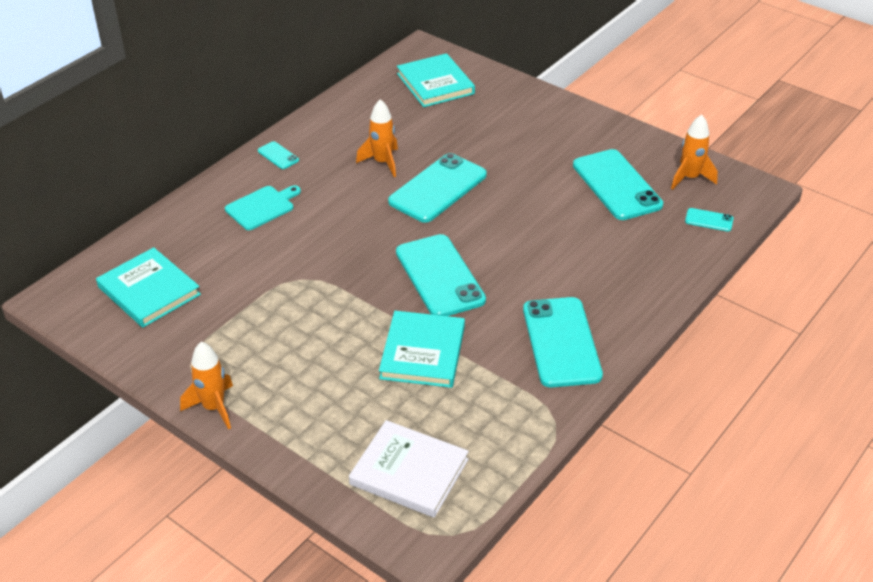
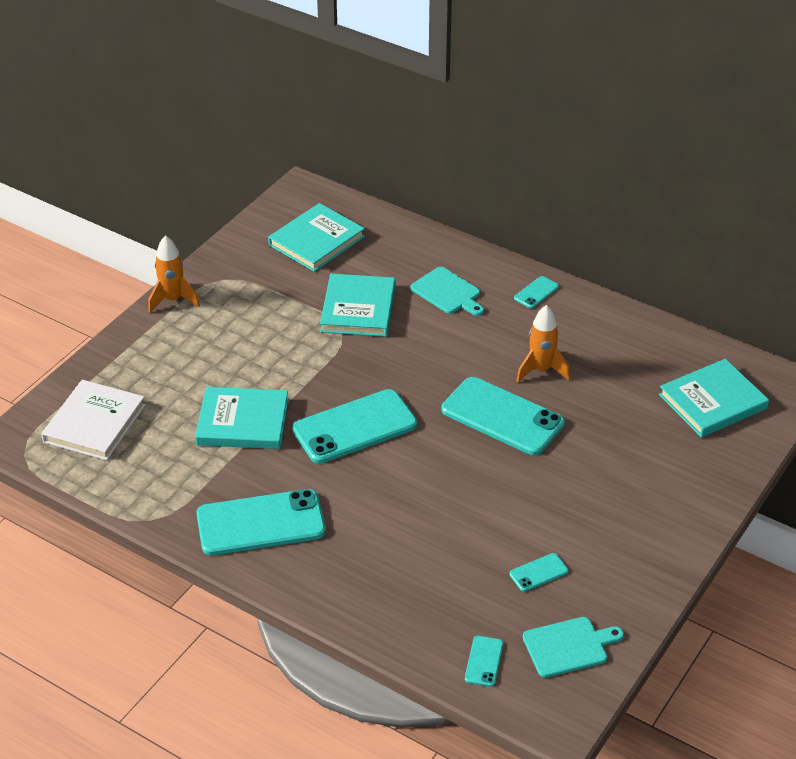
camera: 85 degrees right, 0 degrees up
turquoise phone [573,149,663,220] -> turquoise phone [509,553,569,592], size x0.44
orange rocket [671,114,718,190] -> turquoise cutting board [523,617,624,678]
none -> turquoise book [320,274,395,337]

